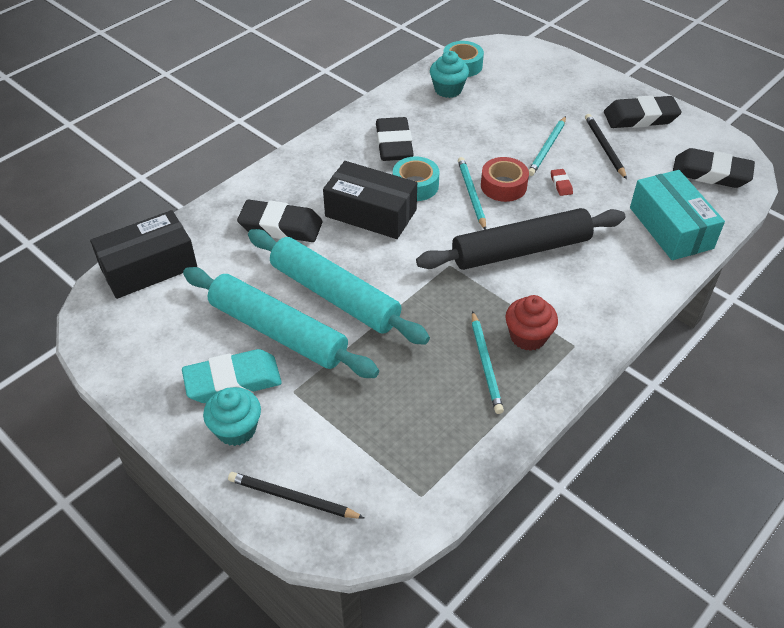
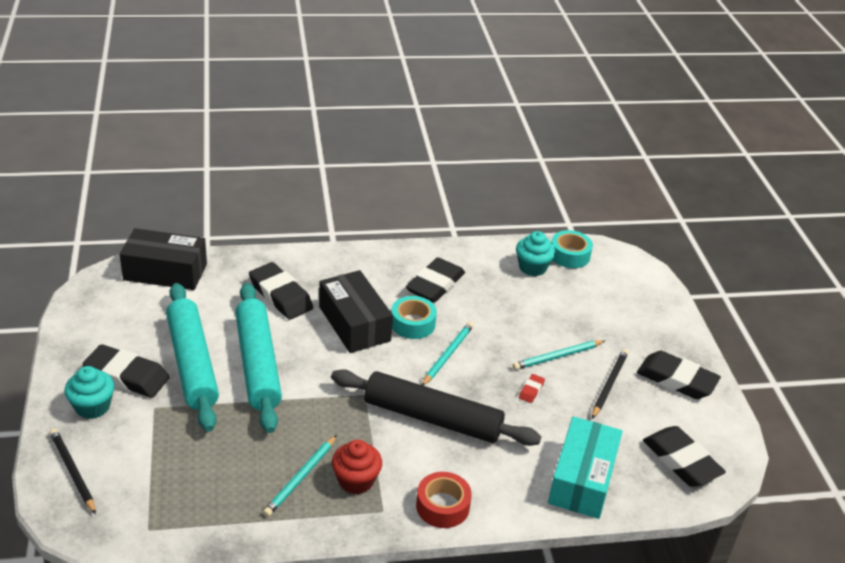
camera: 35 degrees right, 10 degrees down
turquoise eraser [182,349,282,403] -> black eraser [83,344,170,398]
red tape [481,157,529,202] -> red tape moved to [416,472,472,528]

